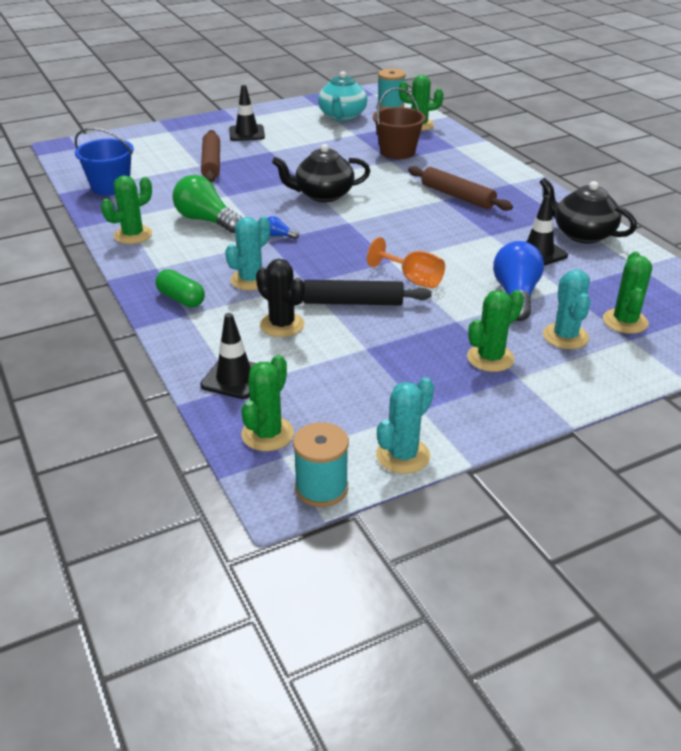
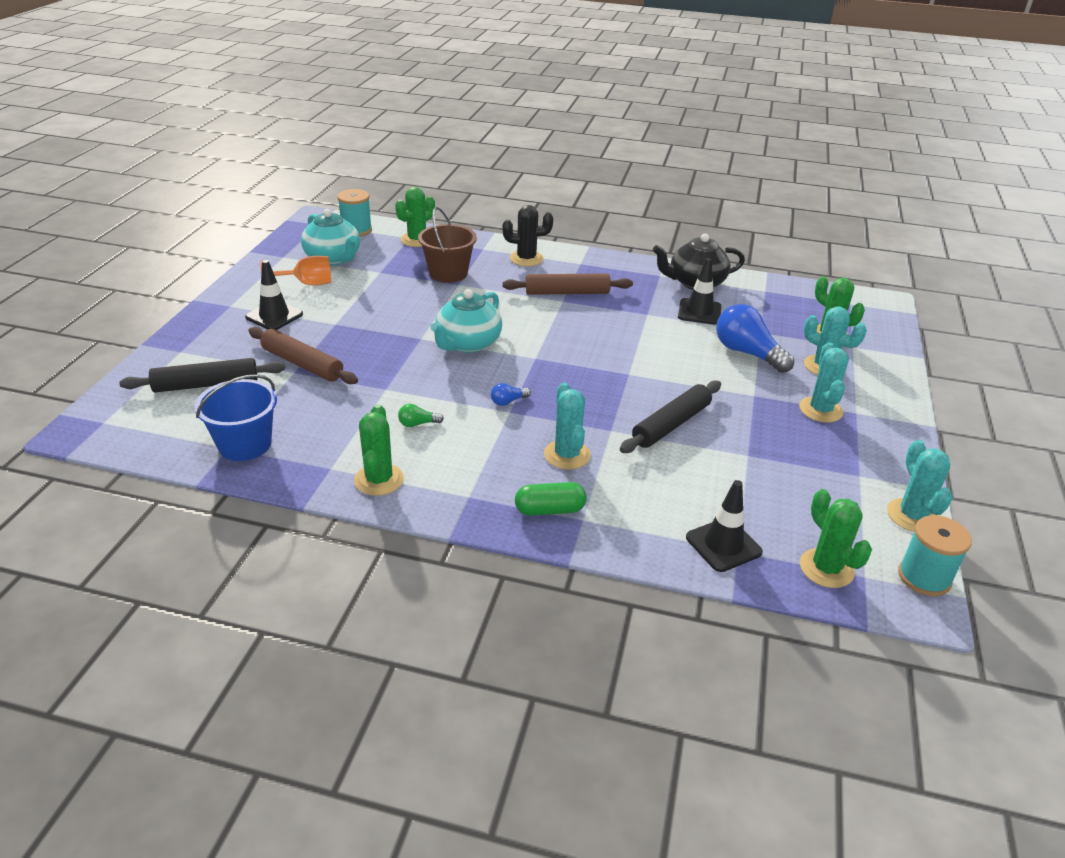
camera: 50 degrees left, 0 degrees up
green light bulb [172,175,242,233] -> green light bulb [398,404,444,427], size x0.44
black cactus [256,259,305,337] -> black cactus moved to [503,205,553,266]
black teapot [272,144,370,202] -> turquoise teapot [430,289,502,353]
orange goblet [367,237,445,288] -> orange goblet moved to [261,256,331,286]
green cactus [467,290,524,372] -> turquoise cactus [799,342,849,422]
none -> black rolling pin [119,358,285,393]

